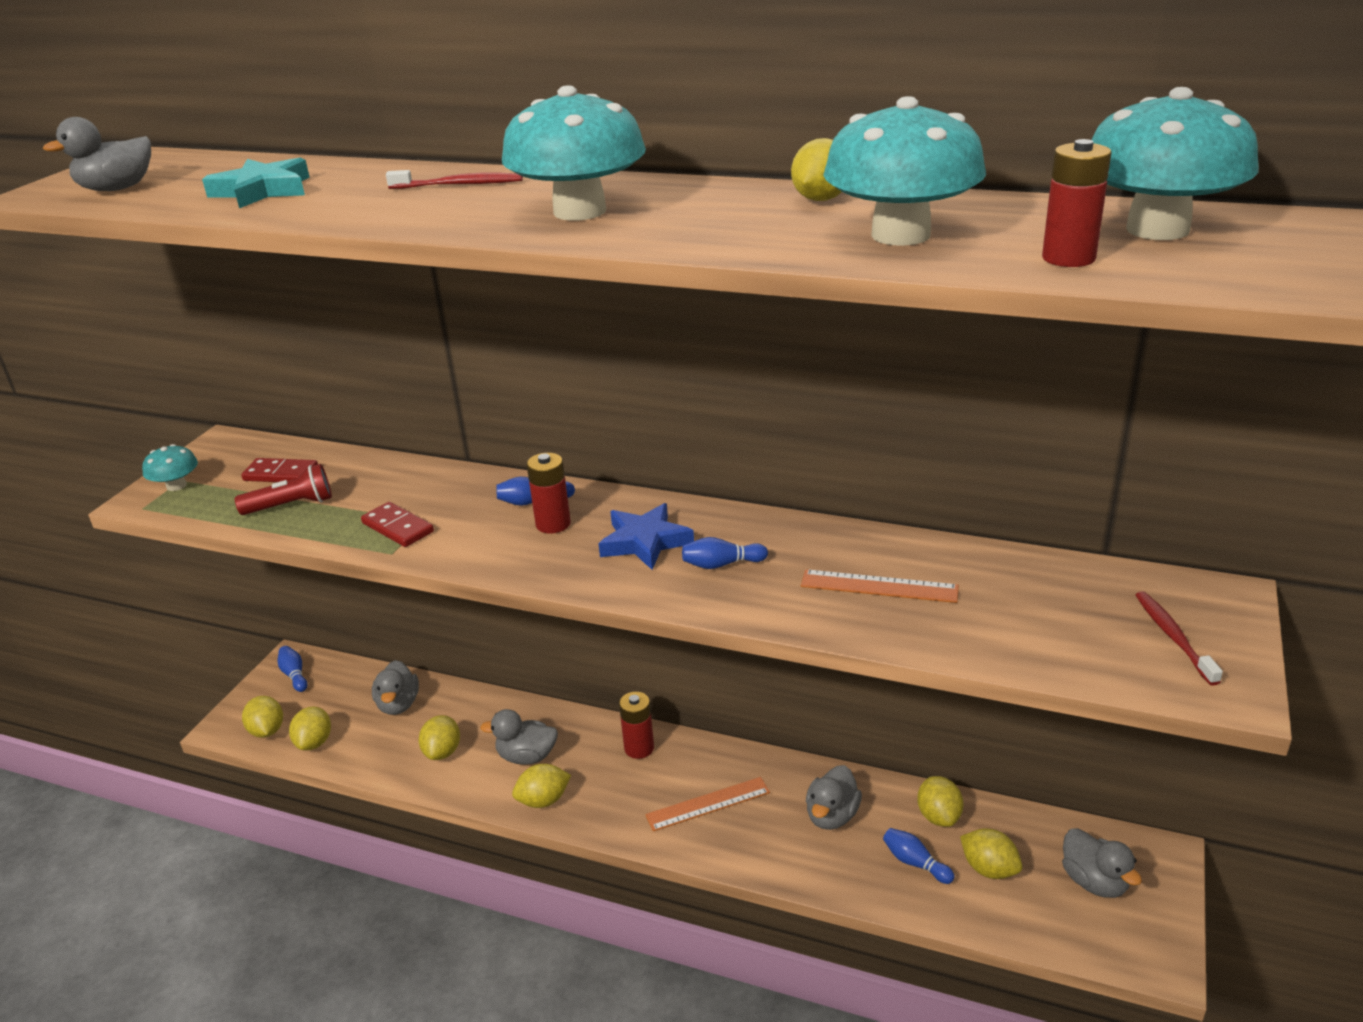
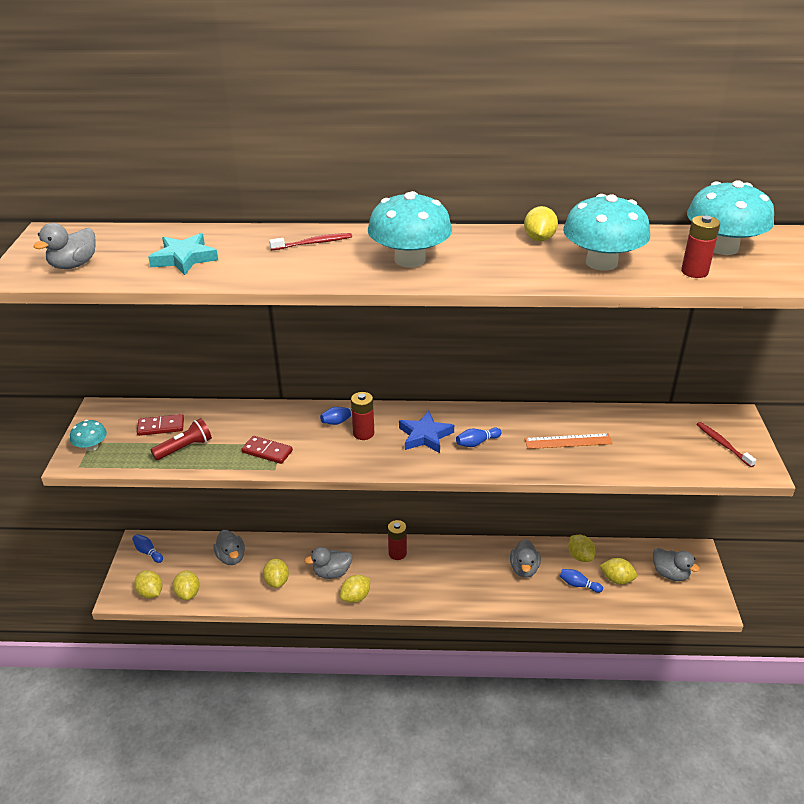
camera: 20 degrees left, 5 degrees up
orange ruler [645,777,770,831] -> none

